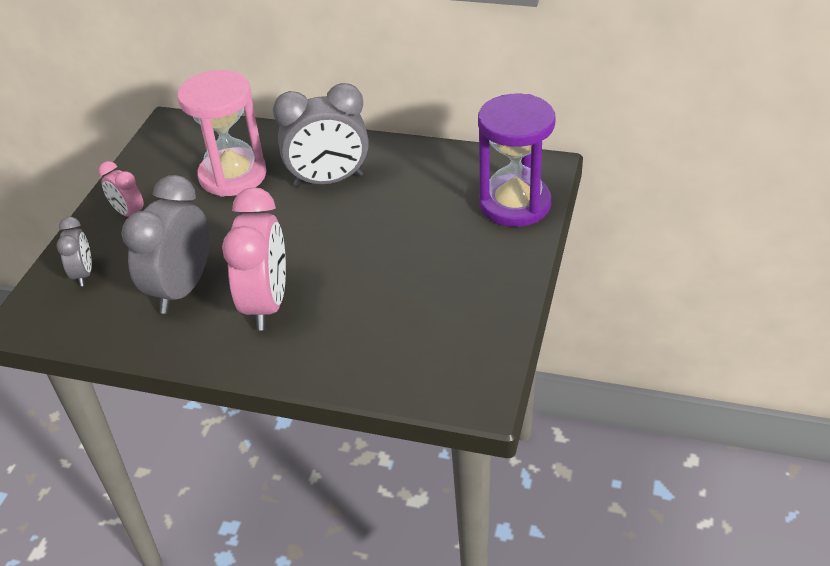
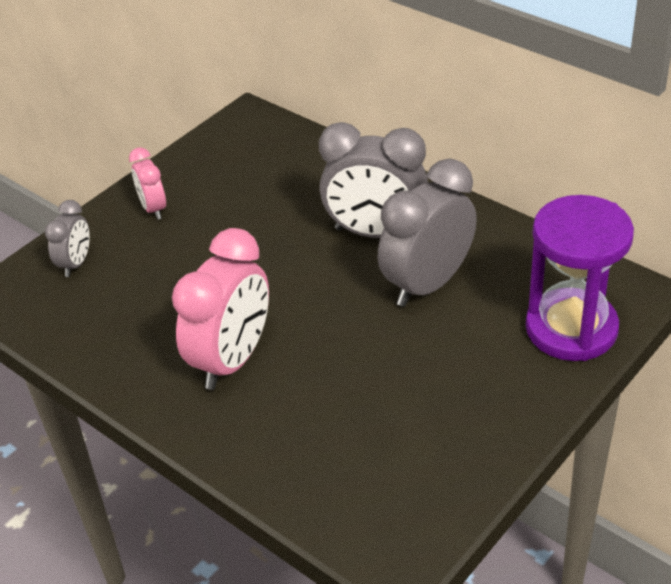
camera: 25 degrees right, 0 degrees up
grey clock [122,175,210,314] -> grey clock moved to [378,159,477,307]
pink hourglass [177,70,267,197] -> none

